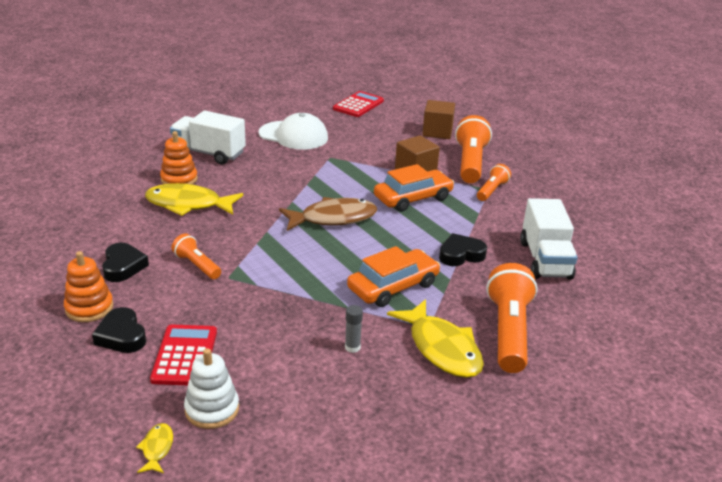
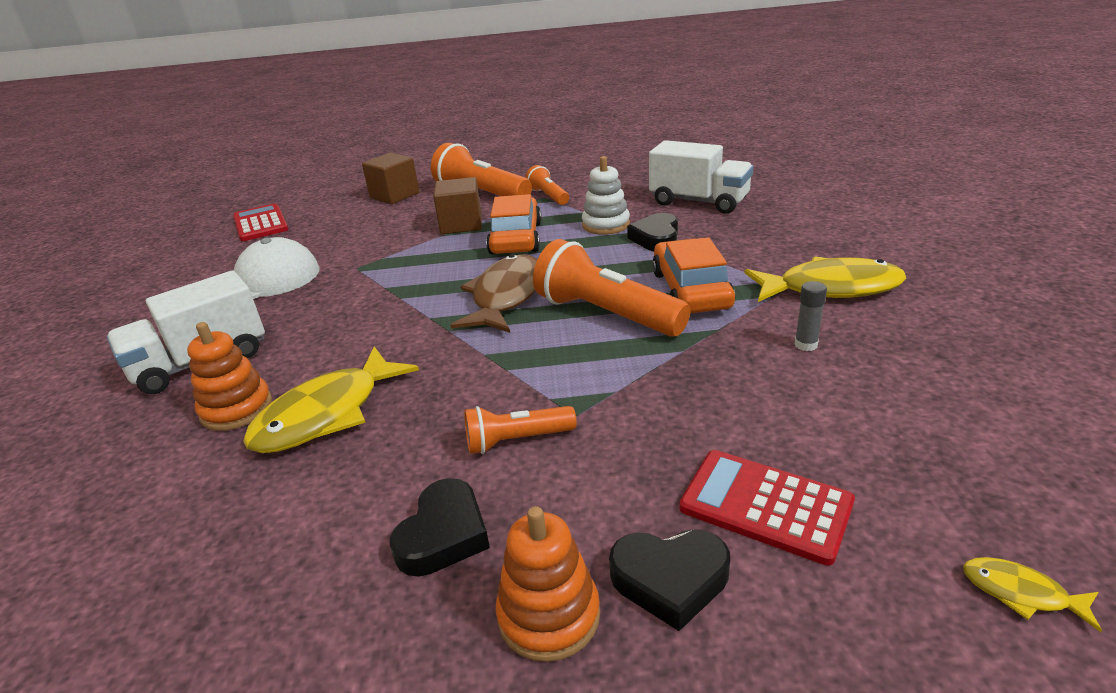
camera: 55 degrees left, 0 degrees up
black heart [102,243,149,282] -> black heart turned 90 degrees clockwise [390,478,490,577]
white stacking toy [184,348,239,429] -> white stacking toy moved to [582,156,630,235]
orange flashlight [486,263,538,373] -> orange flashlight moved to [533,239,691,337]

